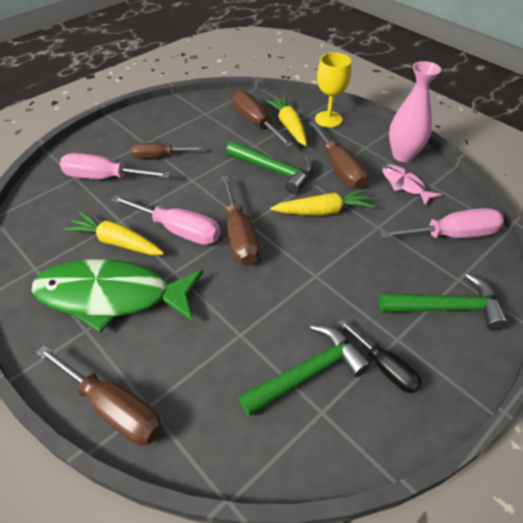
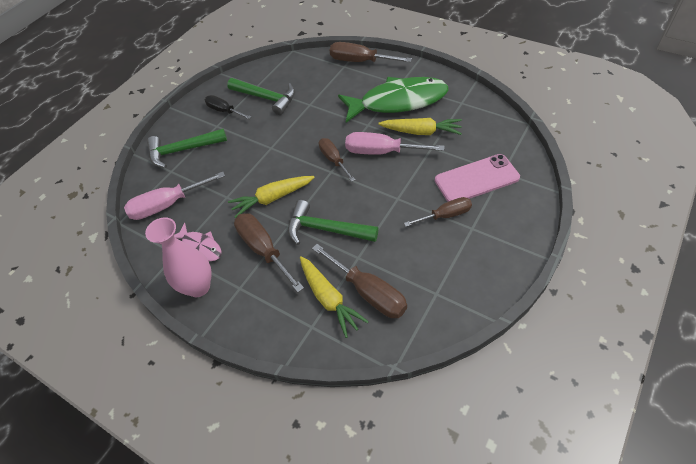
camera: 170 degrees right, 5 degrees up
pink screwdriver [60,153,171,179] -> pink phone [435,154,520,202]
brown screwdriver [220,176,259,266] -> brown screwdriver [319,138,355,182], size x0.66
green hammer [239,325,371,416] -> green hammer turned 105 degrees counterclockwise [227,78,295,115]
yellow goblet [315,52,351,128] -> none

